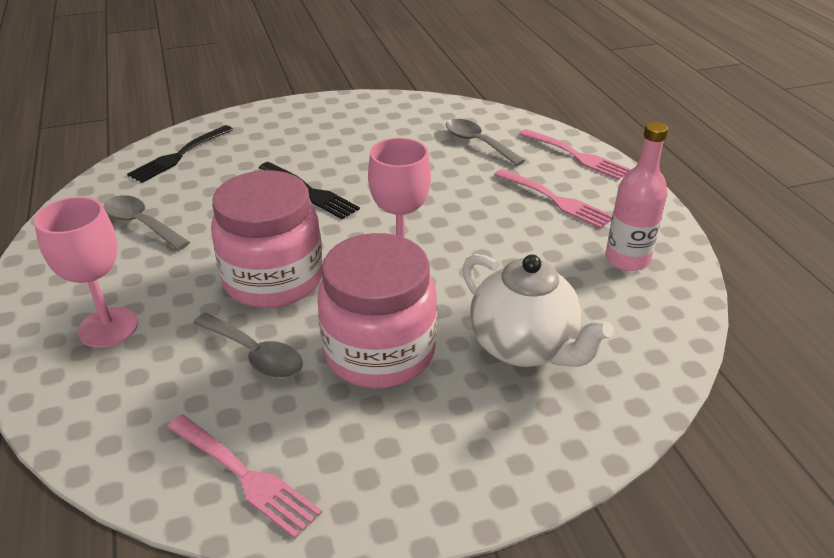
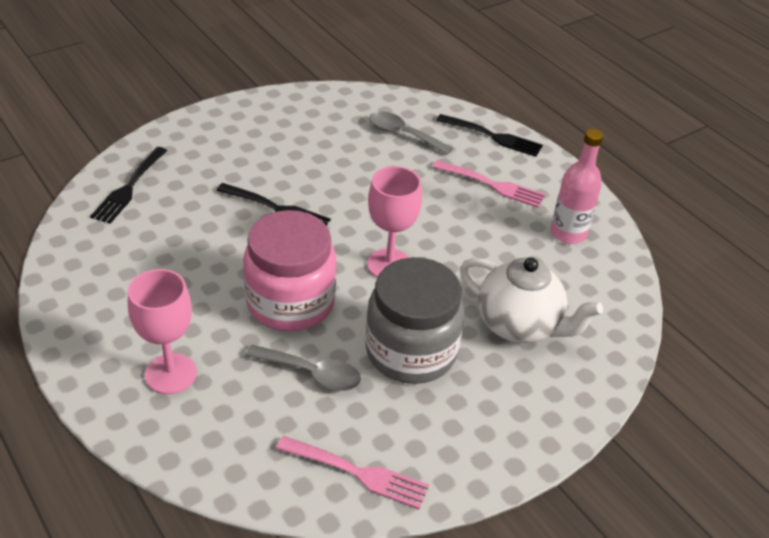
camera: 20 degrees left, 5 degrees up
grey spoon [104,195,190,250] -> none
pink jar [318,233,437,388] -> grey jar [365,257,464,384]
pink fork [519,129,631,180] -> black fork [436,114,543,157]

